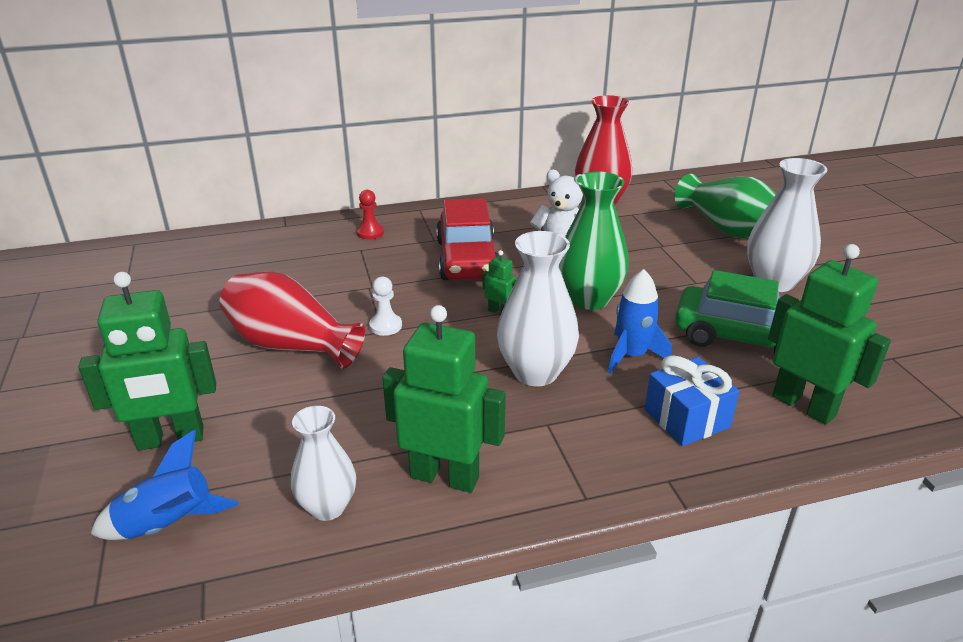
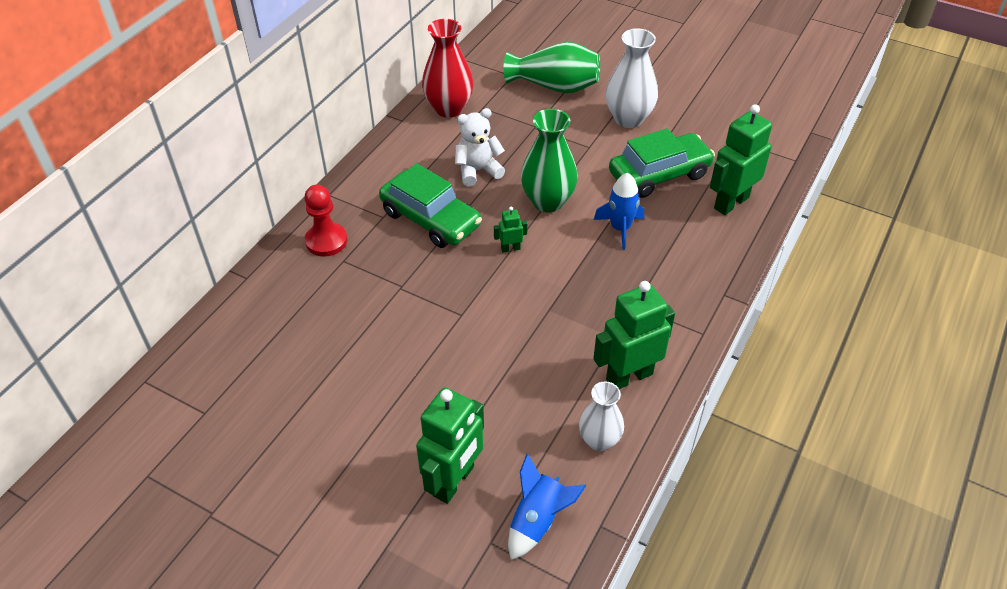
camera: 45 degrees left, 15 degrees up
red vase [219,272,365,369] -> none
red pawn [357,190,384,240] -> red pawn [304,185,347,256], size x1.61
white pawn [369,277,402,336] -> none
red car [436,198,499,280] -> green car [379,163,482,248]
white vase [497,231,579,386] -> none
blue gift [645,355,740,446] -> none
green robot [768,244,891,425] -> green robot turned 45 degrees counterclockwise [710,104,772,215]

